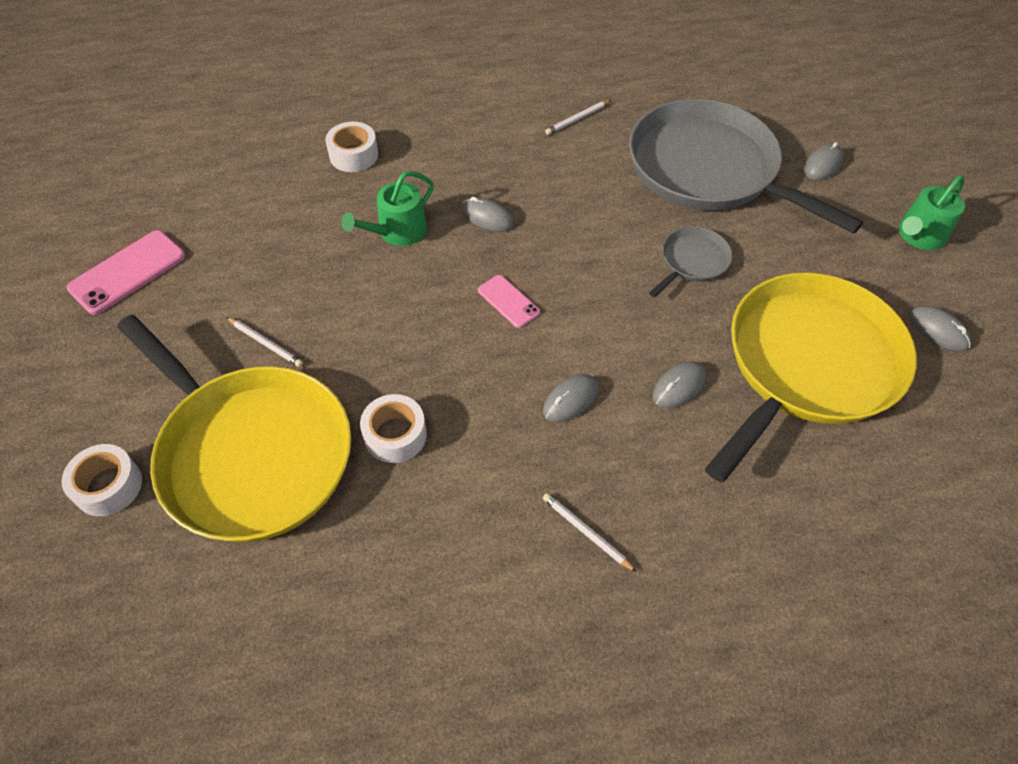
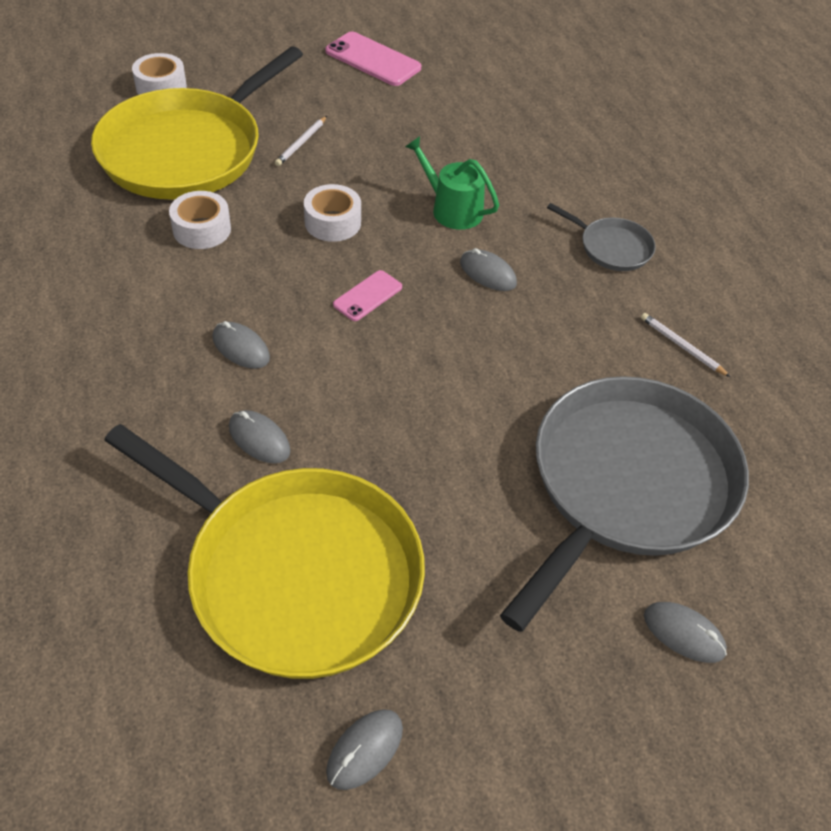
camera: 80 degrees right, 5 degrees down
white tape [325,122,378,172] -> white tape moved to [304,184,361,242]
grey mouse [461,197,514,232] -> grey mouse turned 75 degrees counterclockwise [460,248,517,291]
white pencil [543,493,636,572] -> none
grey pan [649,227,732,298] -> grey pan moved to [547,203,656,271]
green watering can [899,175,965,250] -> none

